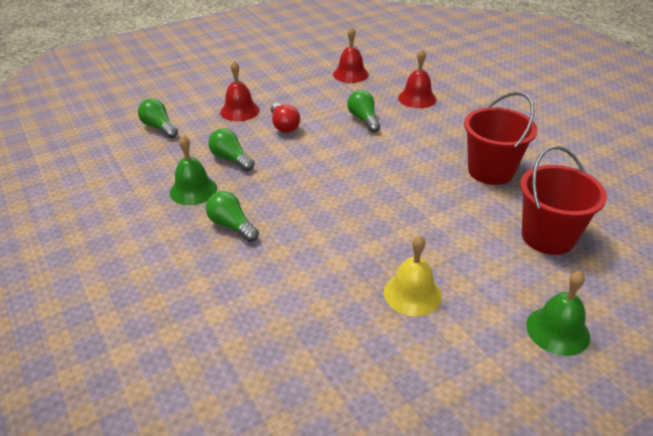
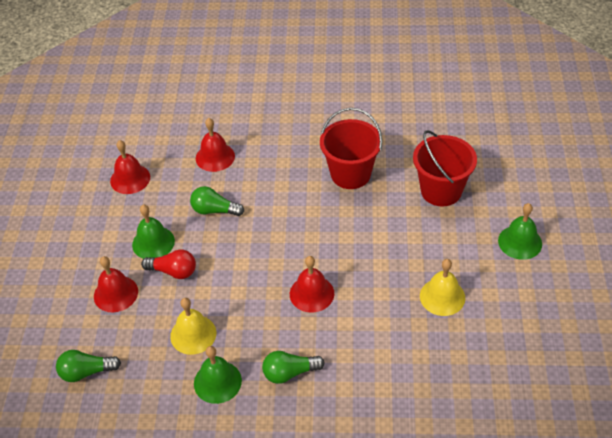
camera: 55 degrees left, 10 degrees up
green light bulb [208,128,255,171] -> yellow bell [170,298,216,355]
none -> green bell [132,205,175,259]
none -> red bell [290,256,334,313]

